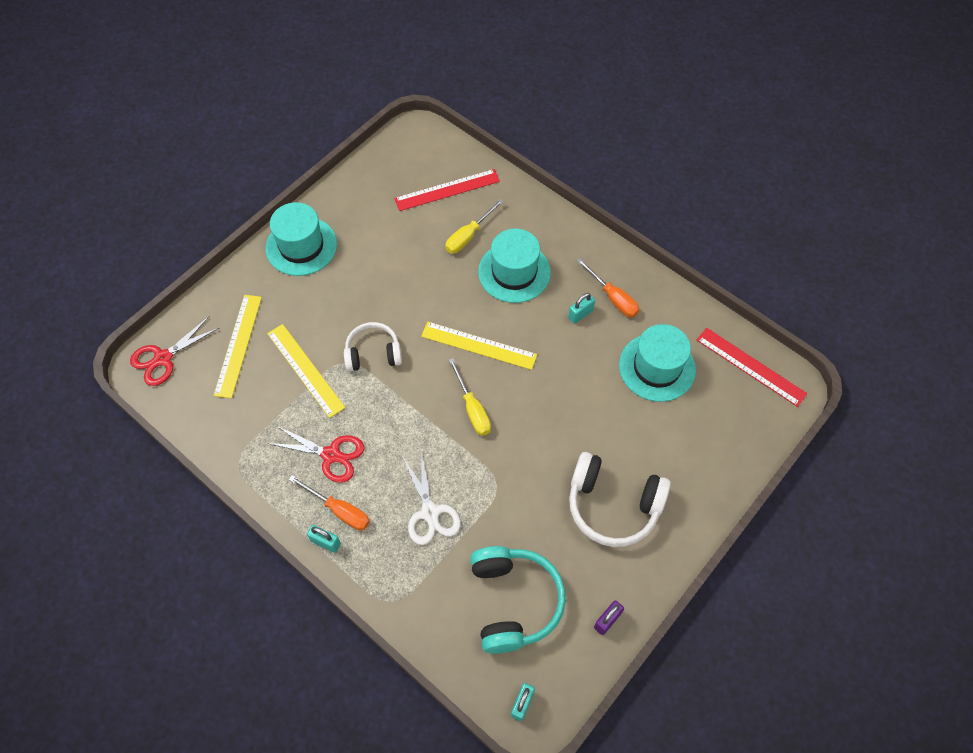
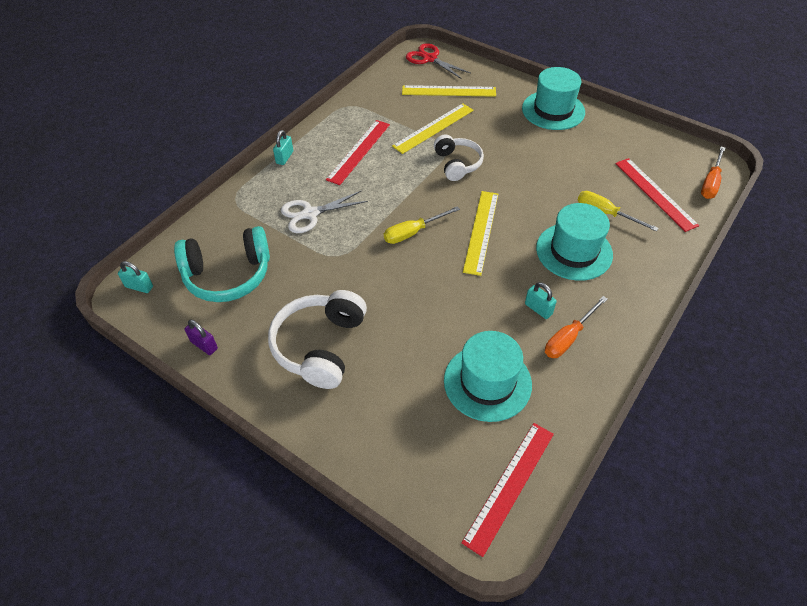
camera: 85 degrees right, 10 degrees down
red scissors [267,426,364,483] -> red ruler [326,120,390,185]
orange screwdriver [289,475,370,530] -> orange screwdriver moved to [701,146,725,199]

